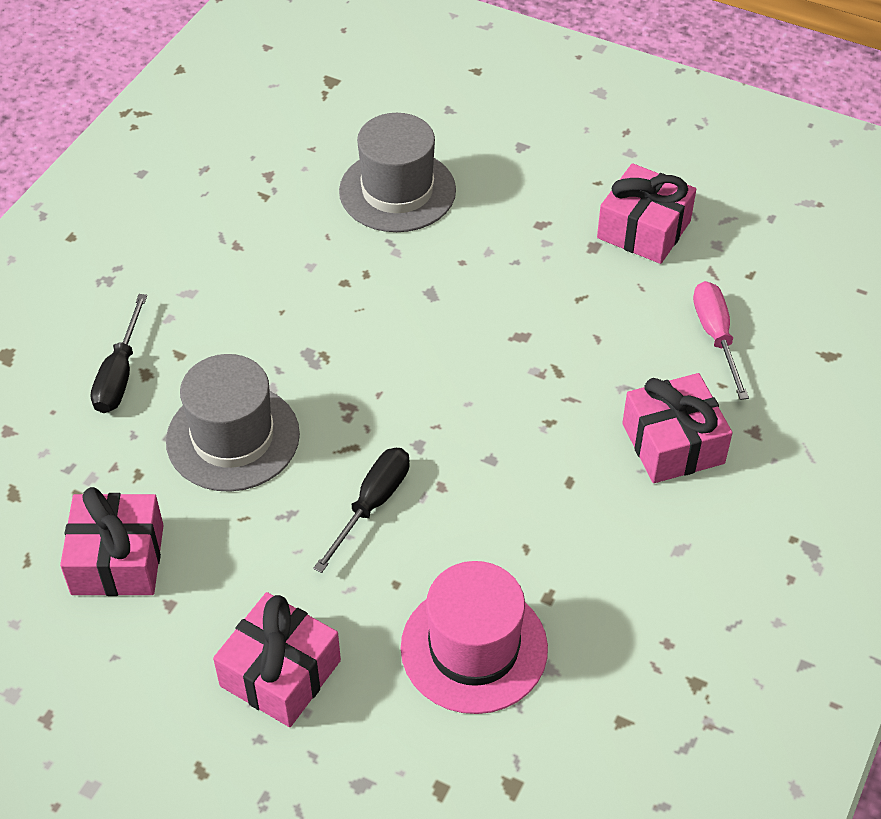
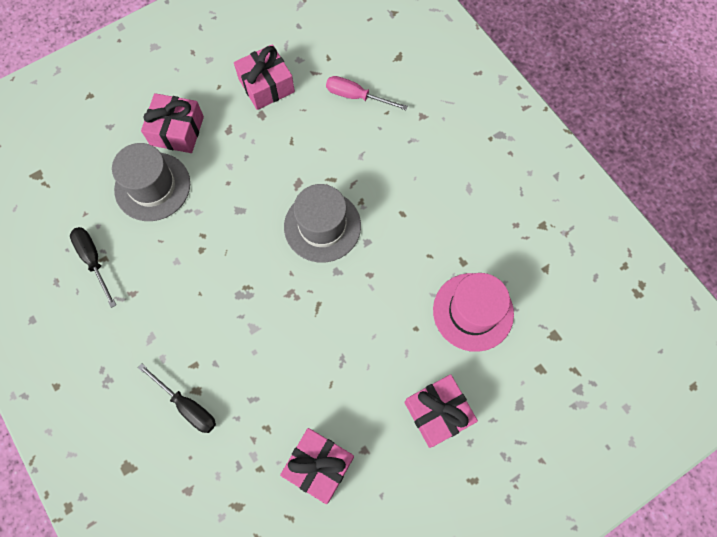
camera: 60 degrees left, 20 degrees up
grey hat [166,354,300,492] -> grey hat moved to [284,184,361,263]
black screwdriver [313,448,410,573] -> black screwdriver moved to [70,227,116,308]
pink gift [622,373,732,483] -> pink gift moved to [141,93,204,153]

